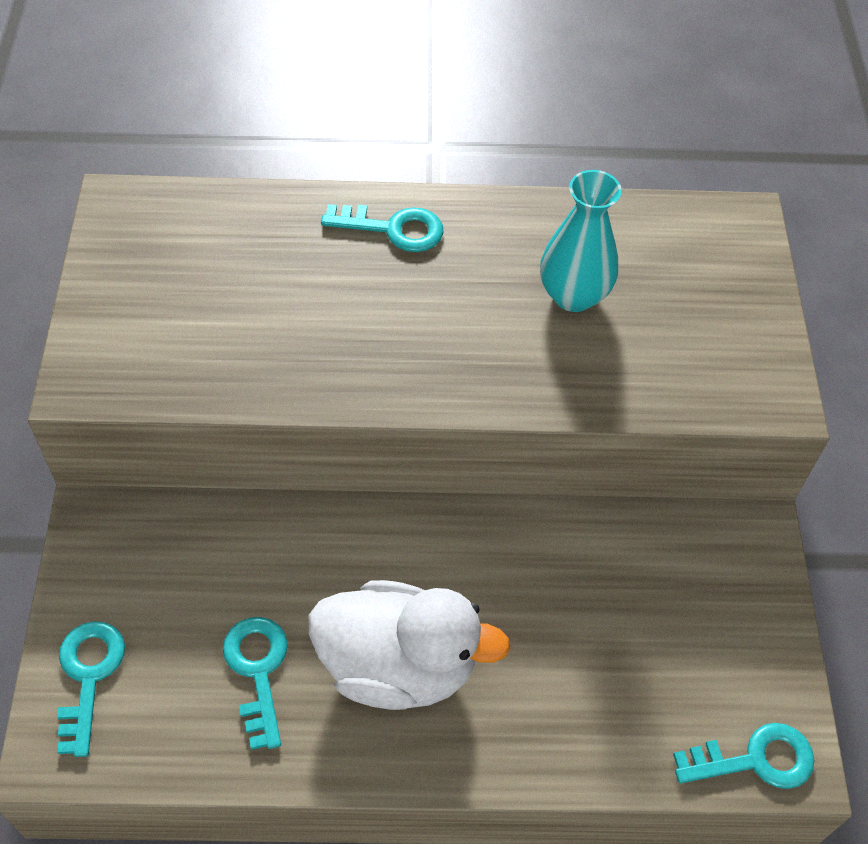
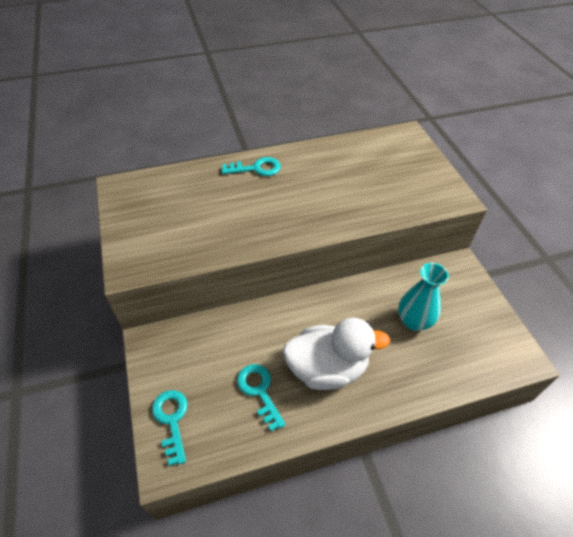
camera: 15 degrees left, 5 degrees down
turquoise vase [540,170,622,312] -> turquoise vase moved to [398,263,449,331]
turquoise key [673,723,815,789] -> none

